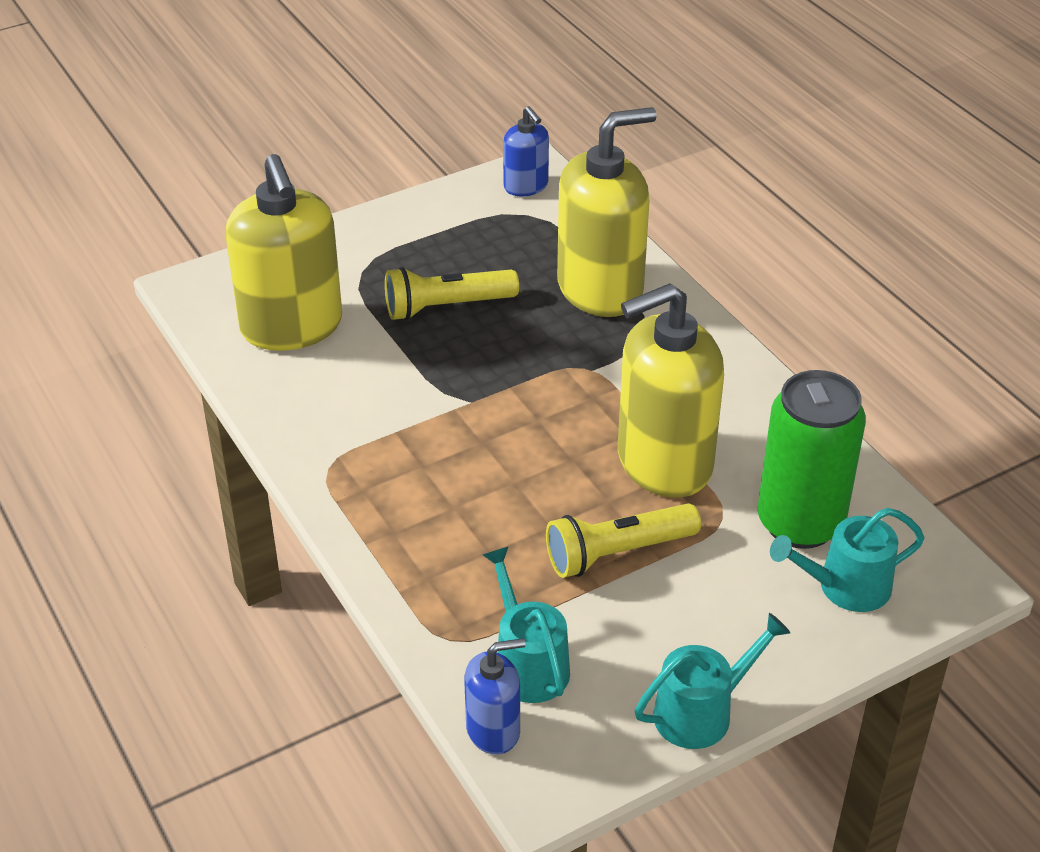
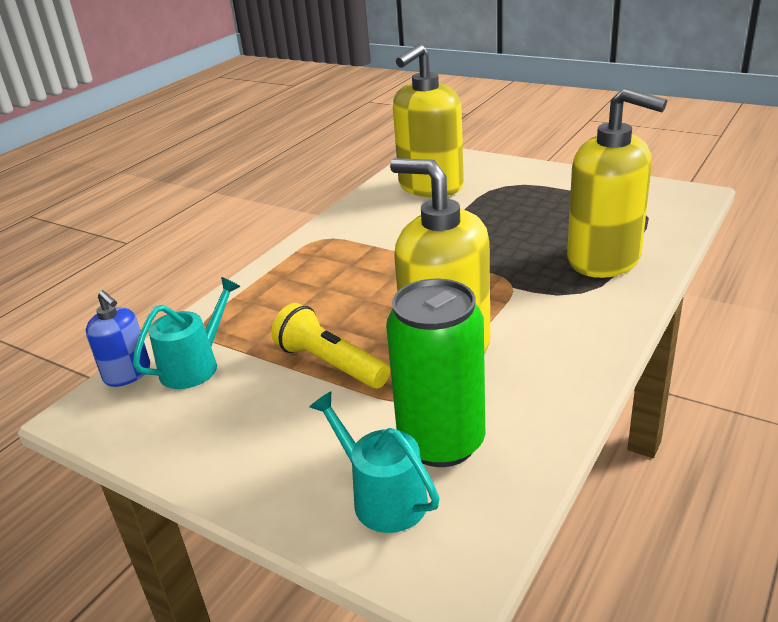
camera: 65 degrees right, 10 degrees down
yellow flashlight [385,267,519,321] -> none
blue soap dispenser [503,106,549,196] -> none
turquoise watering can [635,613,790,749] -> none

